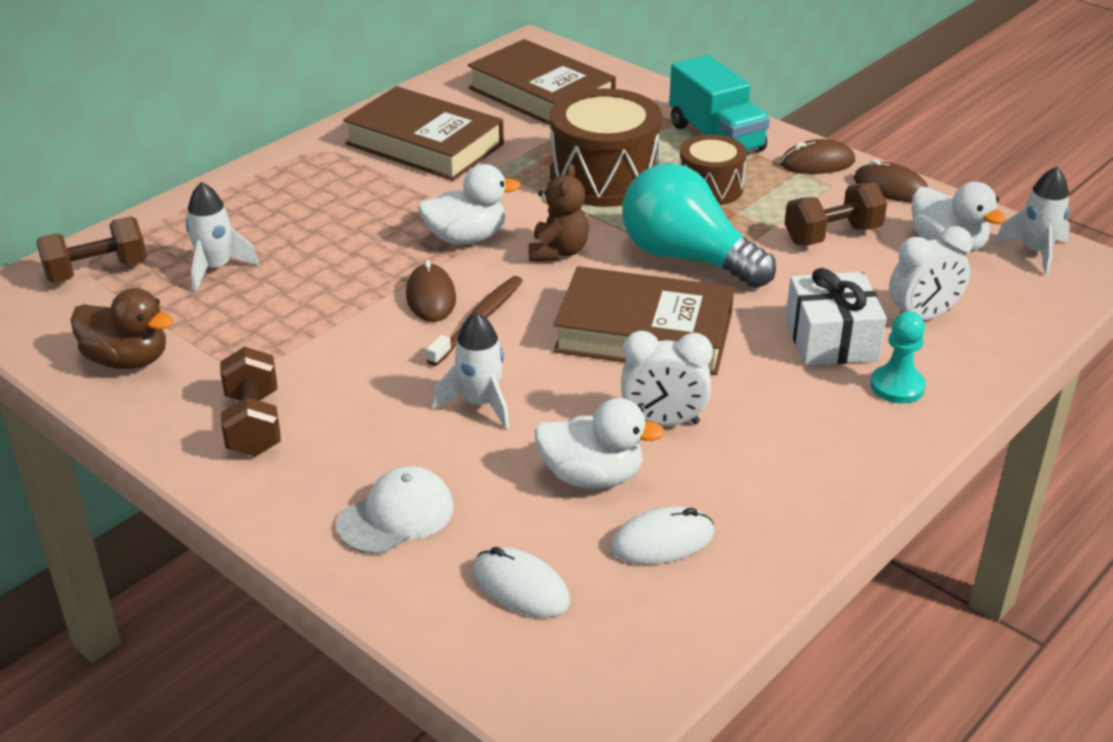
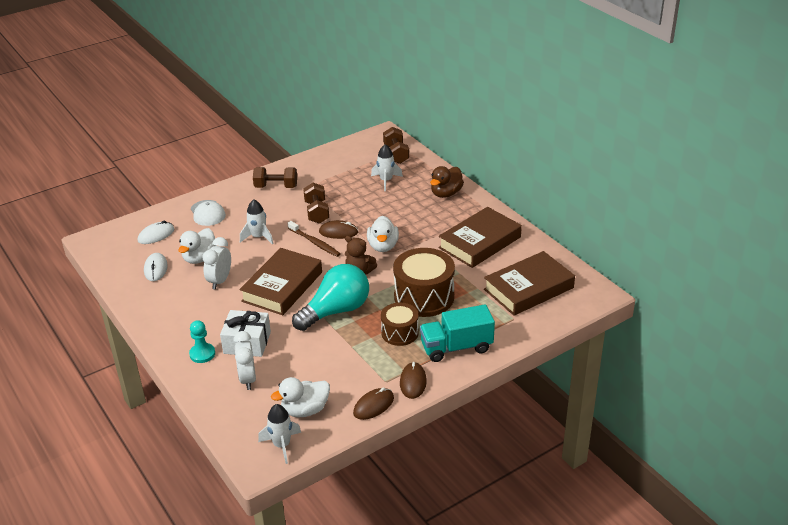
camera: 105 degrees right, 0 degrees up
brown duck [71,288,173,369] -> brown duck moved to [430,166,464,198]
brown dumbbell [785,182,887,245] -> brown dumbbell moved to [303,183,329,224]

